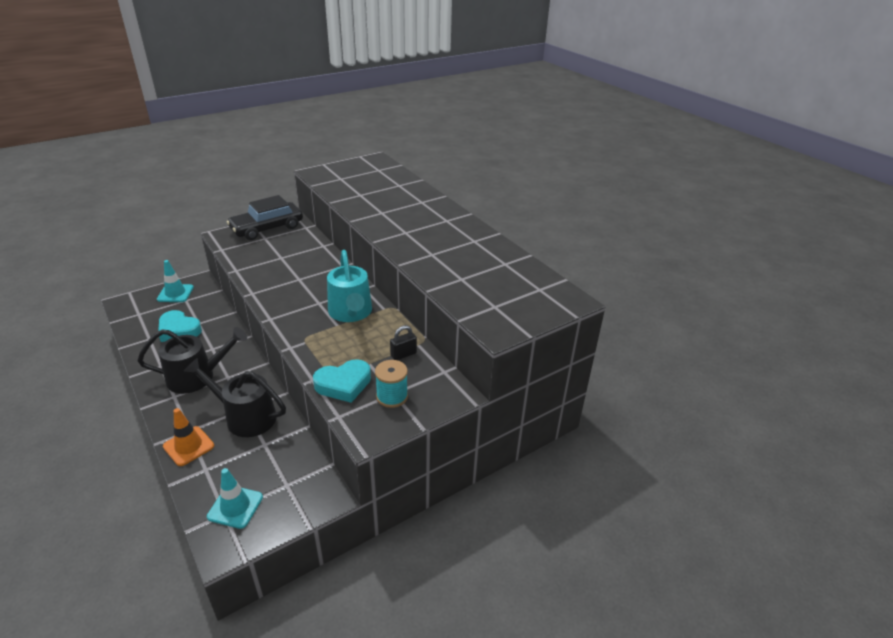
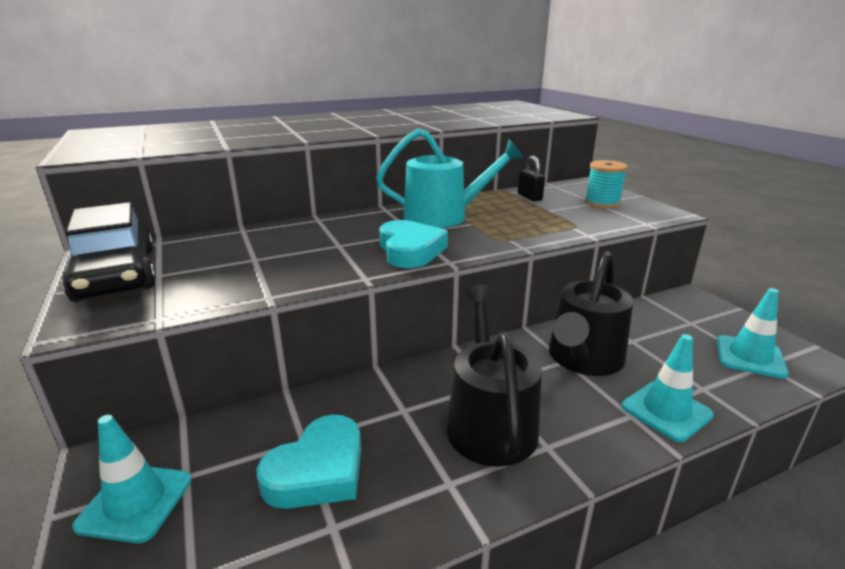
camera: 80 degrees left, 10 degrees down
orange traffic cone [163,408,214,466] -> turquoise traffic cone [622,334,714,442]
turquoise heart [313,359,371,403] -> turquoise heart moved to [379,220,448,268]

